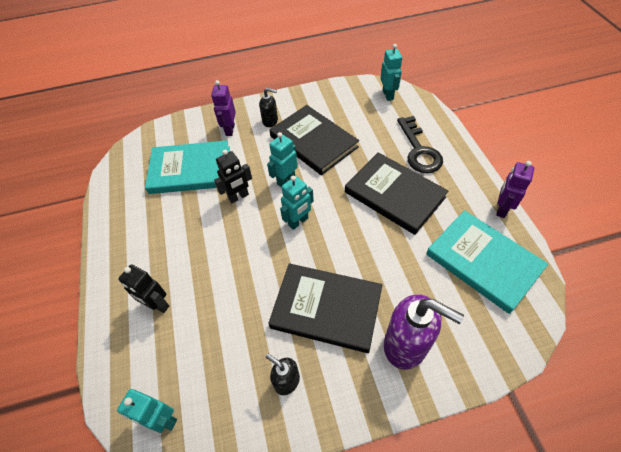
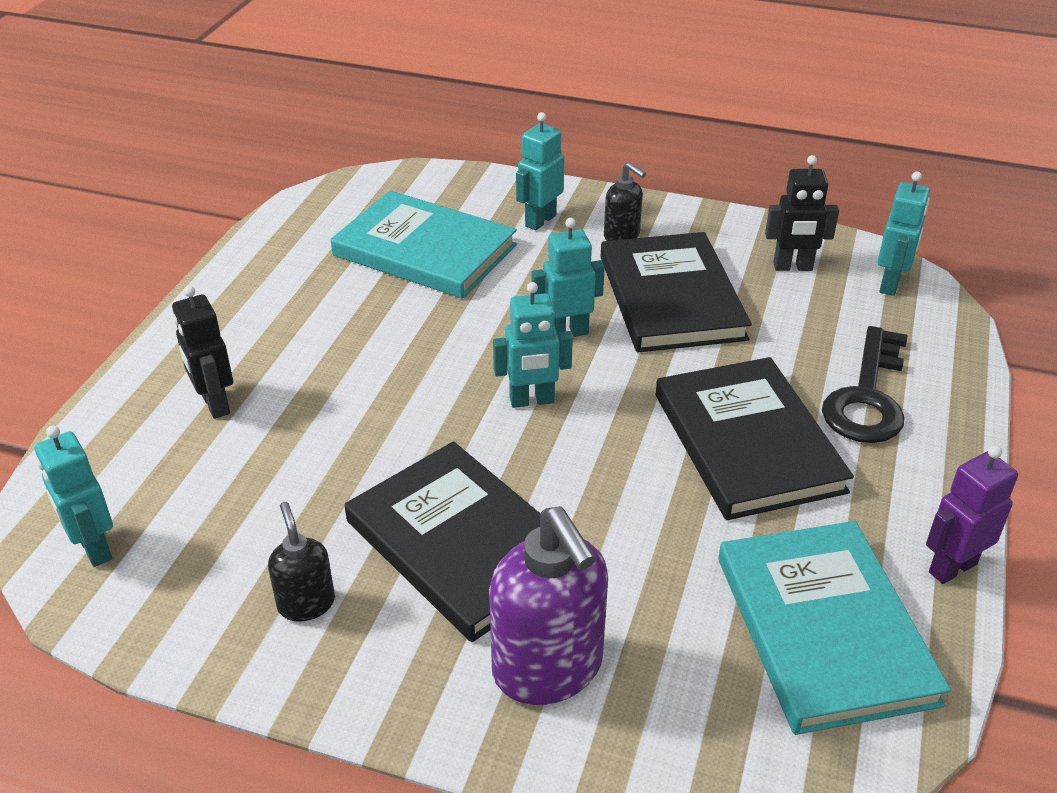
camera: 30 degrees right, 15 degrees down
purple robot [211,80,236,136] -> turquoise robot [516,112,564,230]
black robot [214,150,252,203] -> black robot moved to [765,155,839,271]

